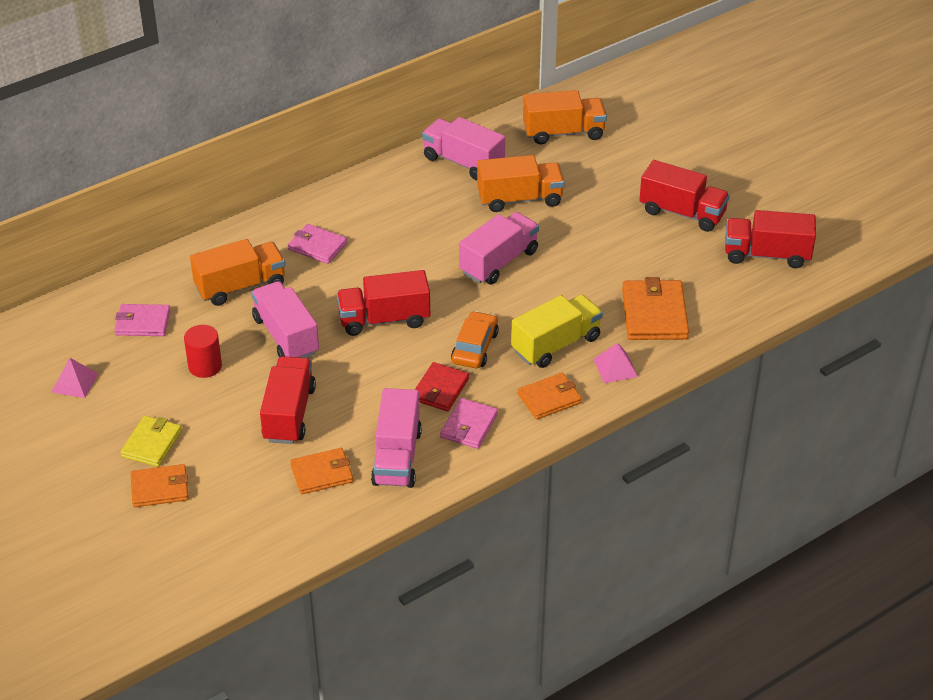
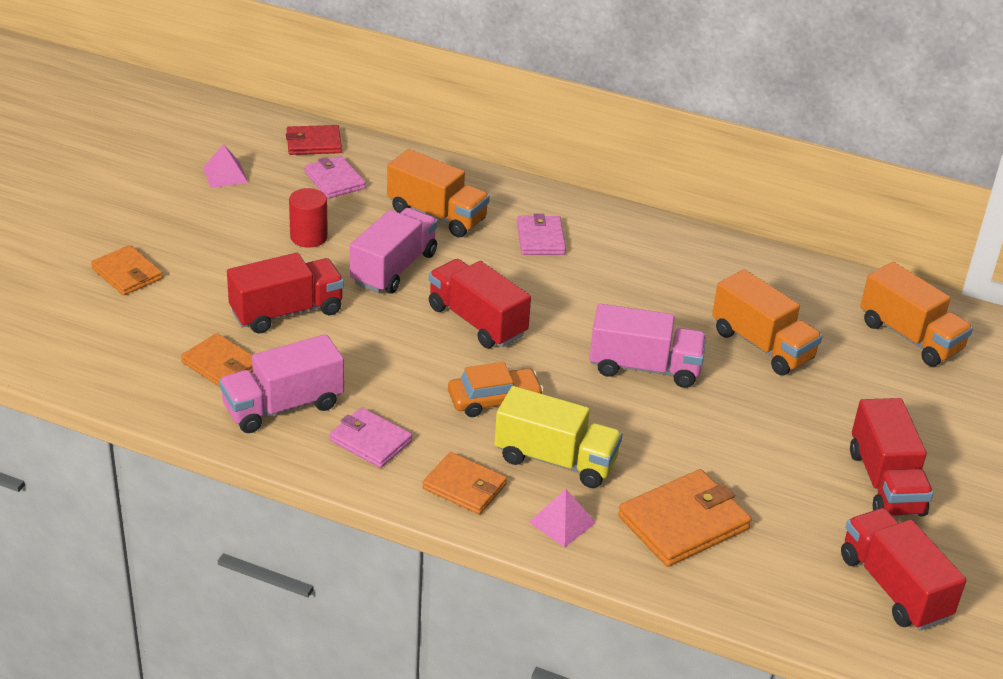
camera: 55 degrees right, 5 degrees down
yellow wallet [120,416,182,467] -> none
red wallet [415,362,469,411] -> red wallet moved to [286,125,342,155]
pink truck [422,117,505,180] -> none
pink wallet [440,398,498,449] -> pink wallet turned 45 degrees clockwise [329,407,412,468]

